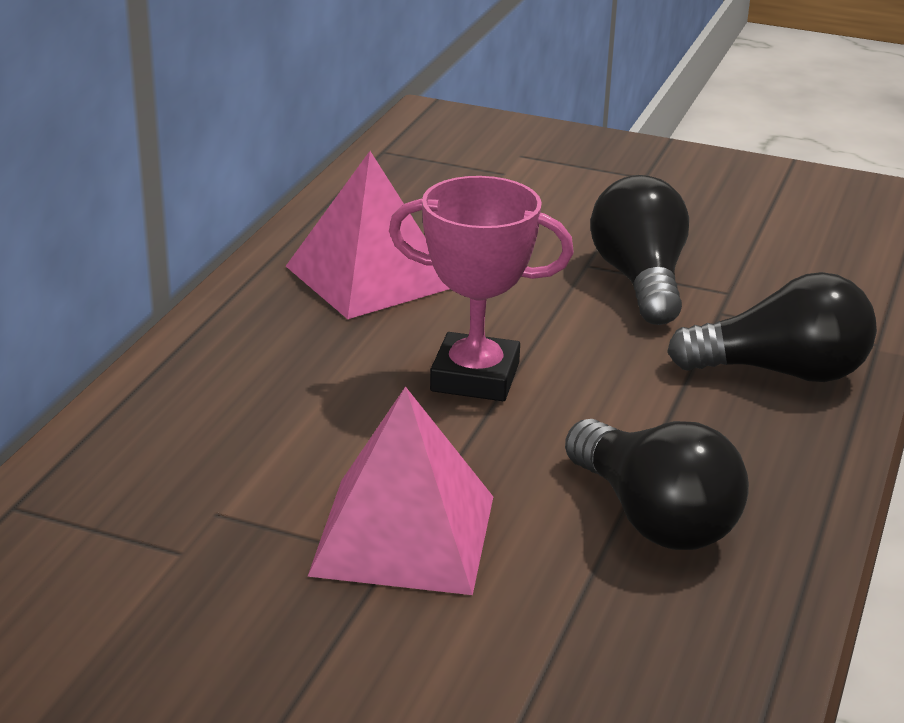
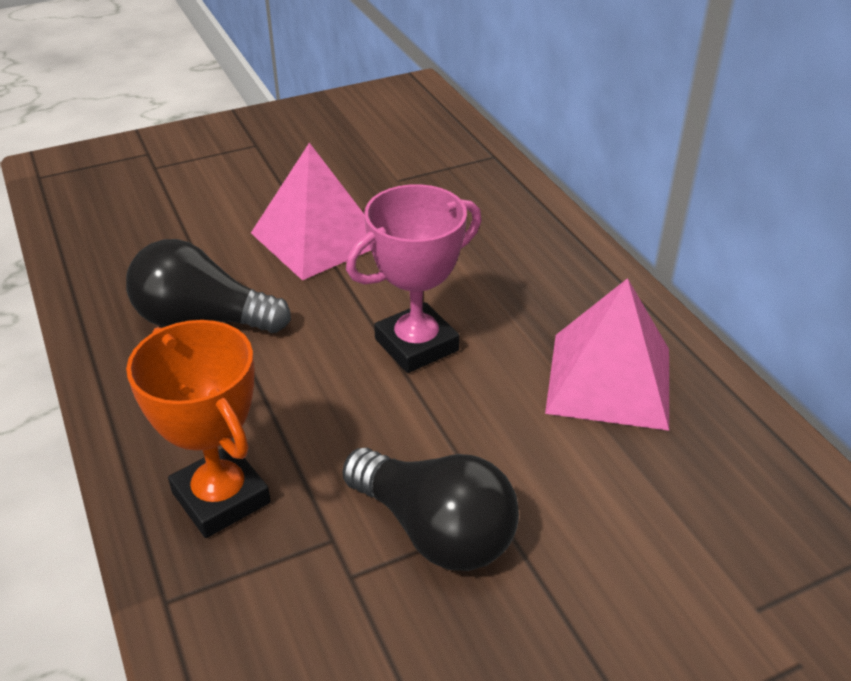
camera: 135 degrees right, 10 degrees up
black light bulb [667,272,877,382] -> orange trophy [126,320,271,538]

